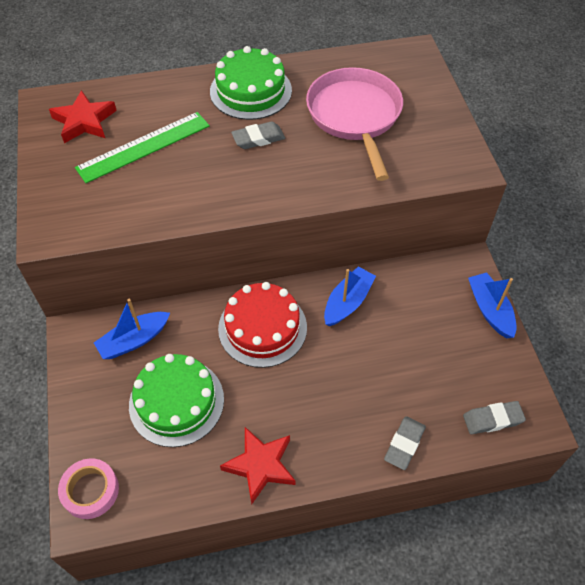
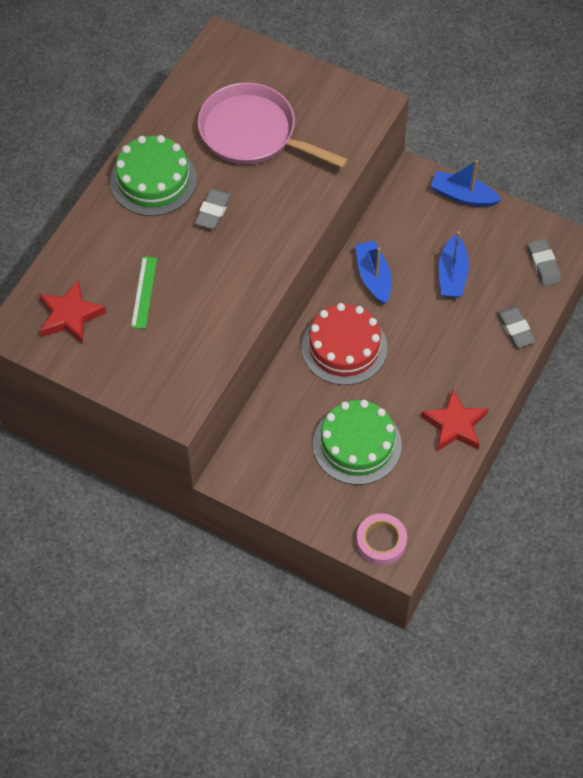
camera: 50 degrees left, 5 degrees up
green ruler [75,112,210,183] -> green ruler [131,256,157,329], size x0.59
blue boat [94,299,170,359] -> blue boat moved to [438,231,469,297]
grey eraser [463,401,526,434] -> grey eraser turned 45 degrees counterclockwise [528,239,561,286]

